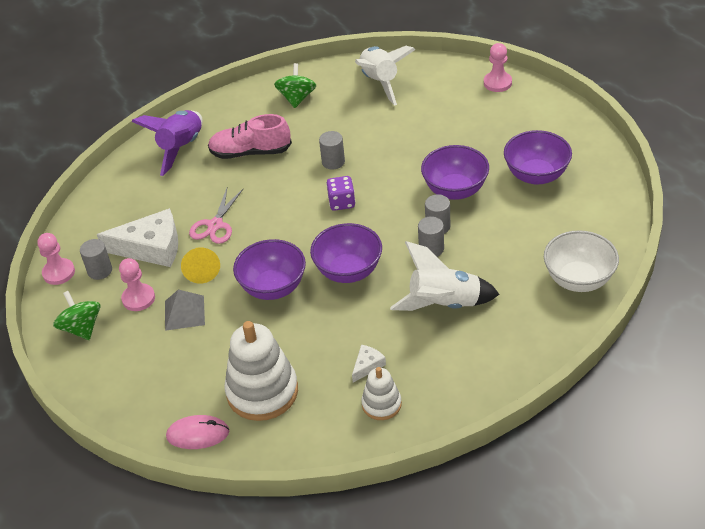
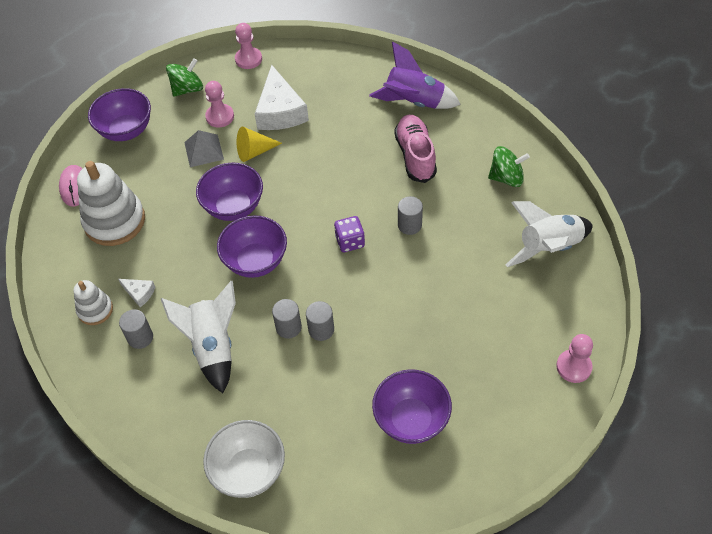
camera: 80 degrees right, 10 degrees up
grey cylinder [80,239,112,280] -> grey cylinder moved to [119,309,153,349]
pink scissors [189,188,243,244] -> none
purple bowl [421,145,489,200] -> purple bowl moved to [88,88,151,141]

